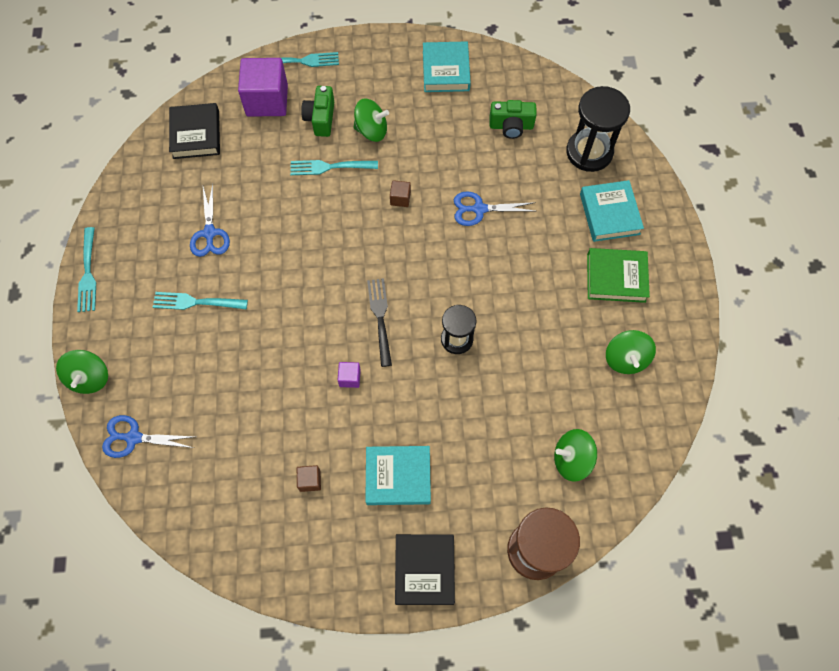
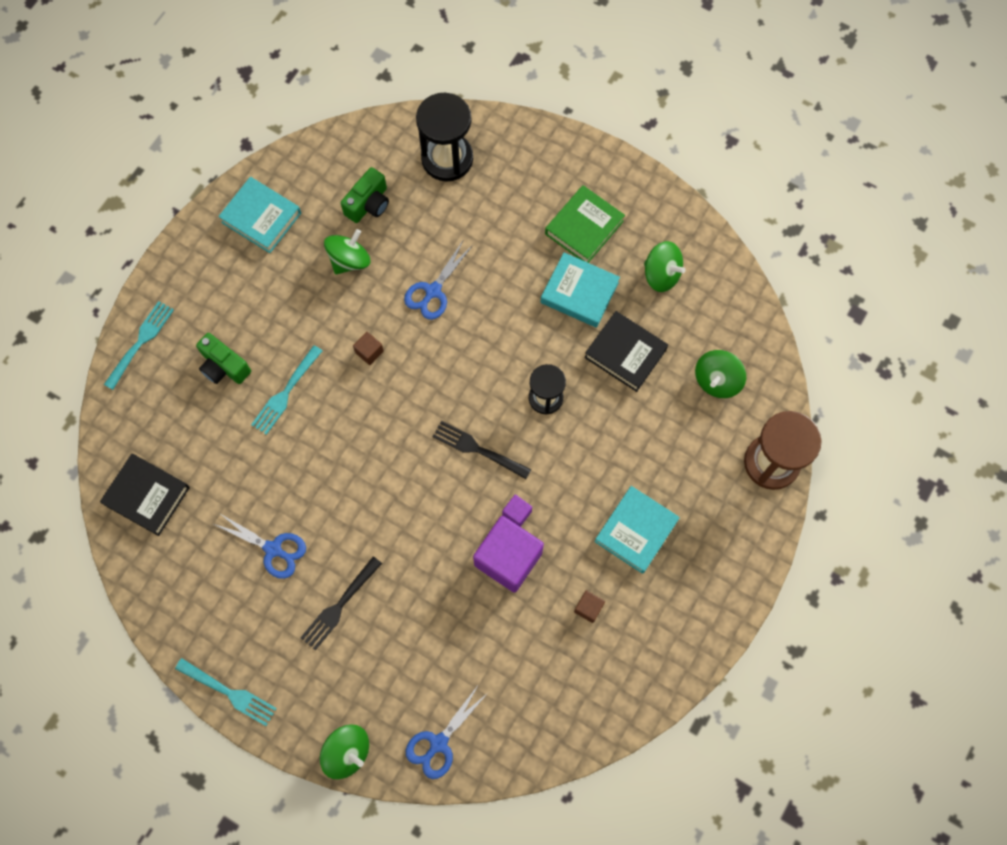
camera: 55 degrees left, 5 degrees up
turquoise fork [153,292,248,310] -> black fork [301,556,382,650]
purple cube [238,58,288,117] -> purple cube moved to [473,516,544,593]
green spinning top [353,99,389,142] -> green spinning top moved to [324,229,370,274]
black book [395,534,455,605] -> black book moved to [584,311,668,392]
turquoise book [580,180,644,242] -> turquoise book moved to [540,252,620,328]

